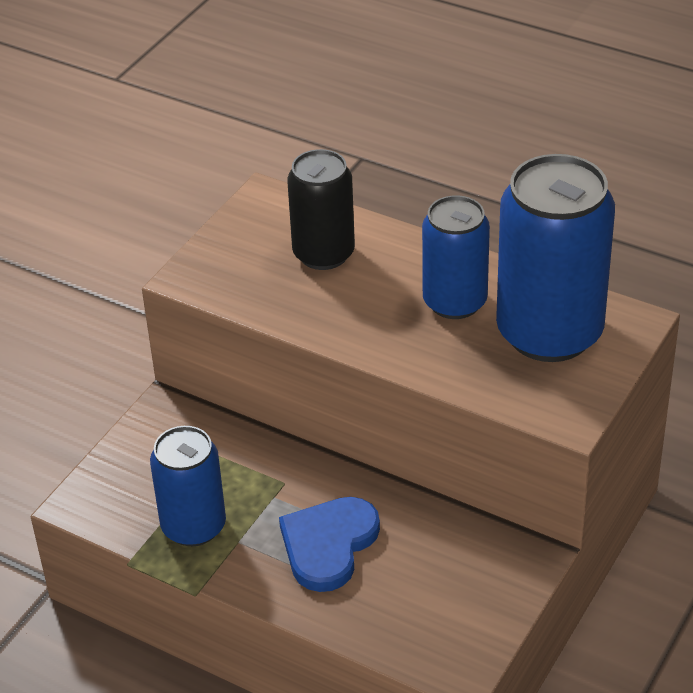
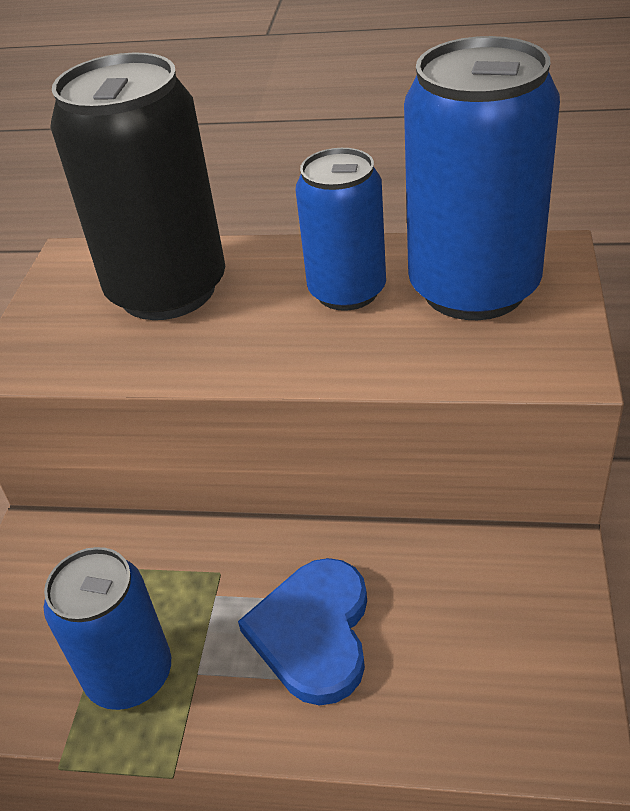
camera: 20 degrees left, 0 degrees up
black can [287,149,355,270] -> black can [50,52,225,320], size x1.62

